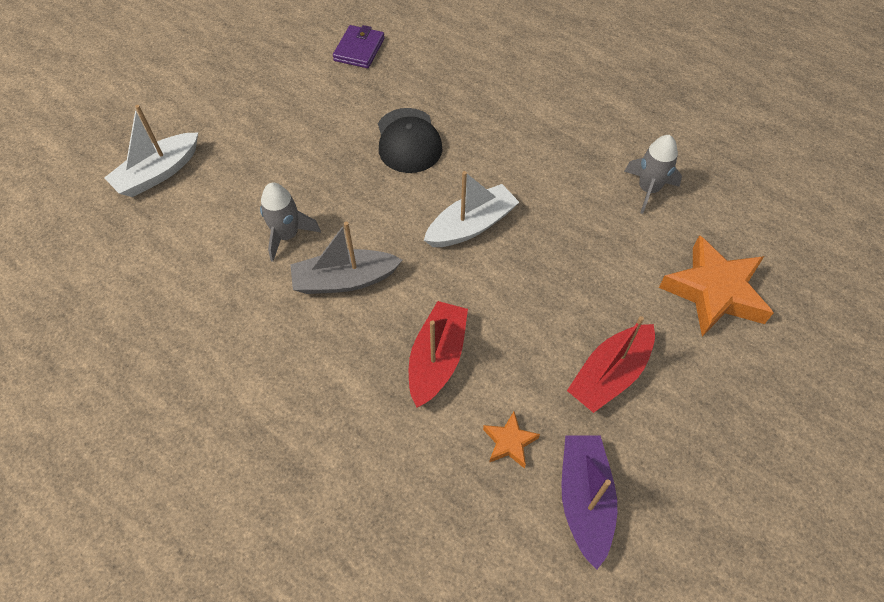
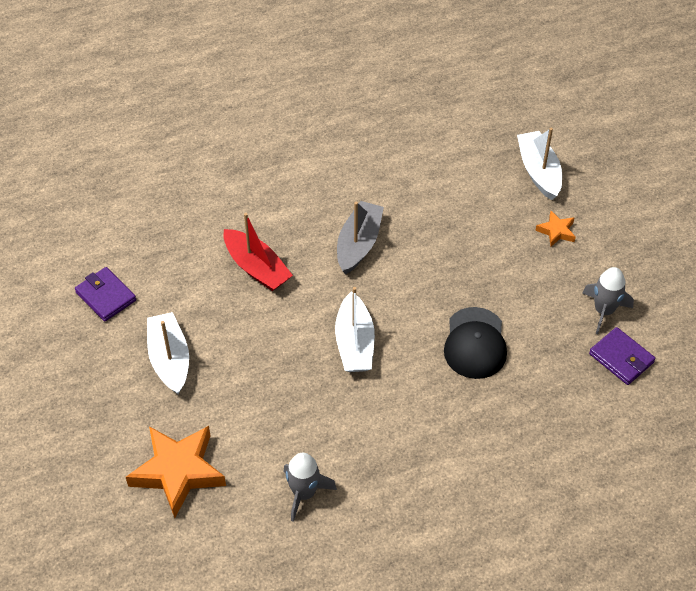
camera: 120 degrees right, 5 degrees down
grey rocket [260,183,321,262] -> grey rocket moved to [582,267,634,334]
black cap [378,108,442,173] -> black cap turned 105 degrees counterclockwise [444,307,507,379]
orange star [483,412,540,469] -> orange star moved to [535,211,576,247]
purple boat [561,435,617,570] -> purple wallet [75,267,136,322]
red boat [567,316,655,413] -> white boat [147,312,189,394]

